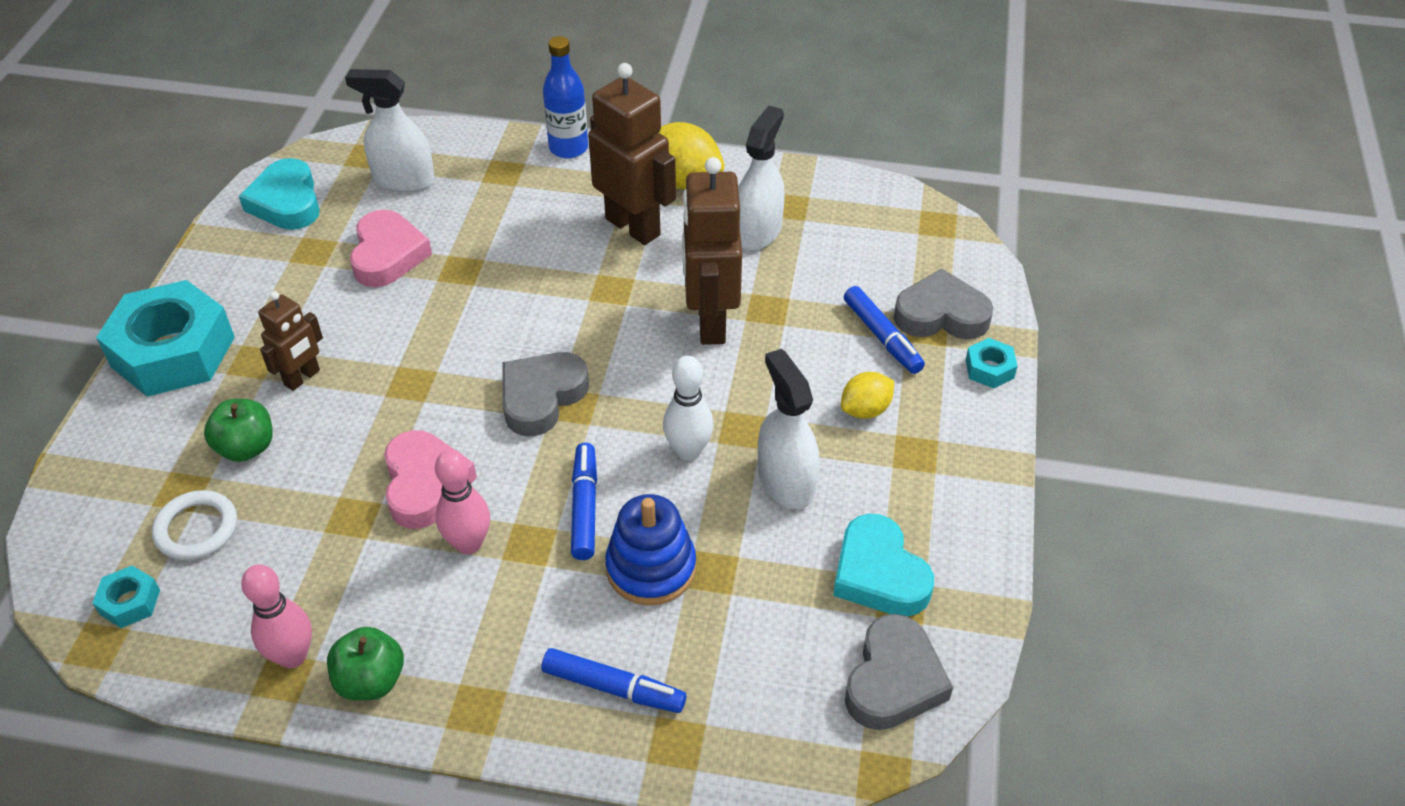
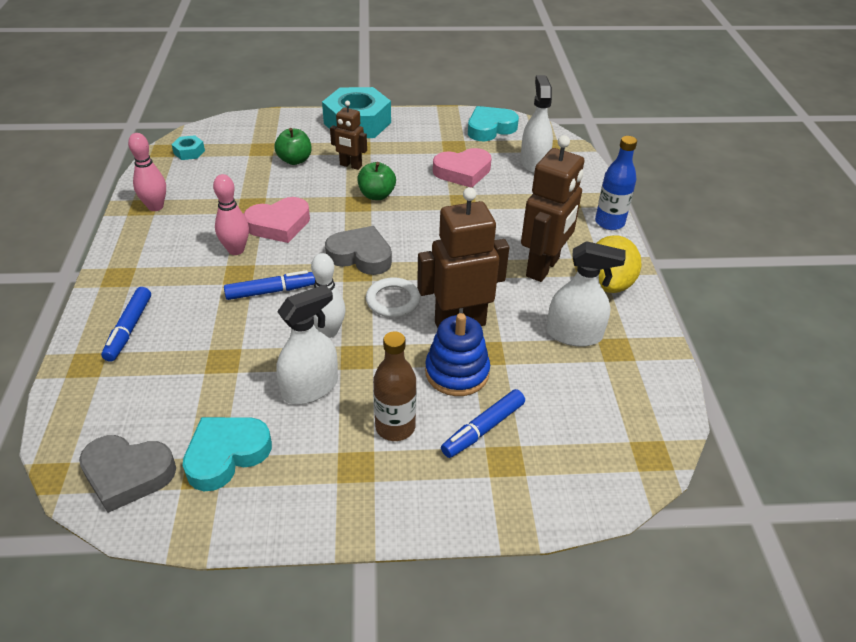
camera: 75 degrees right, 5 degrees down
white ring [152,490,237,560] -> white ring moved to [366,277,421,317]
green apple [327,627,404,701] -> green apple moved to [357,162,396,200]
blue stacking toy [605,494,696,605] -> blue stacking toy moved to [425,313,490,396]
yellow lemon [841,372,894,419] -> brown bottle [373,331,417,441]
grey heart [894,268,993,339] -> none
turquoise nut [966,338,1017,388] -> none

